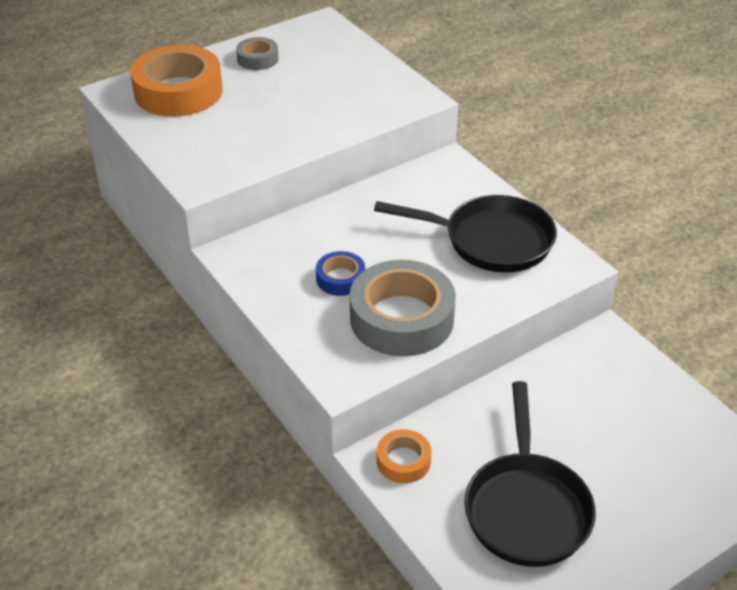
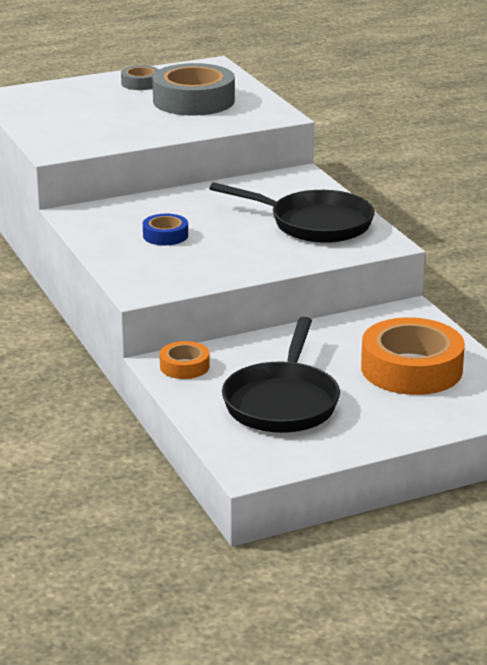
camera: 10 degrees right, 15 degrees down
orange tape [130,45,223,117] -> orange tape moved to [361,317,465,395]
grey tape [350,260,456,356] -> grey tape moved to [152,63,235,116]

